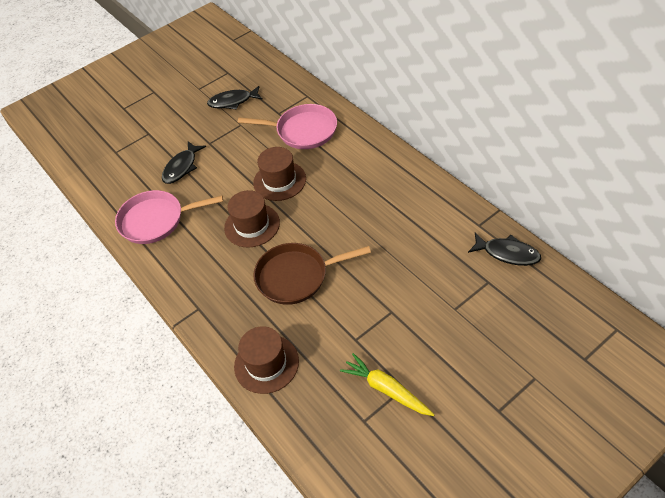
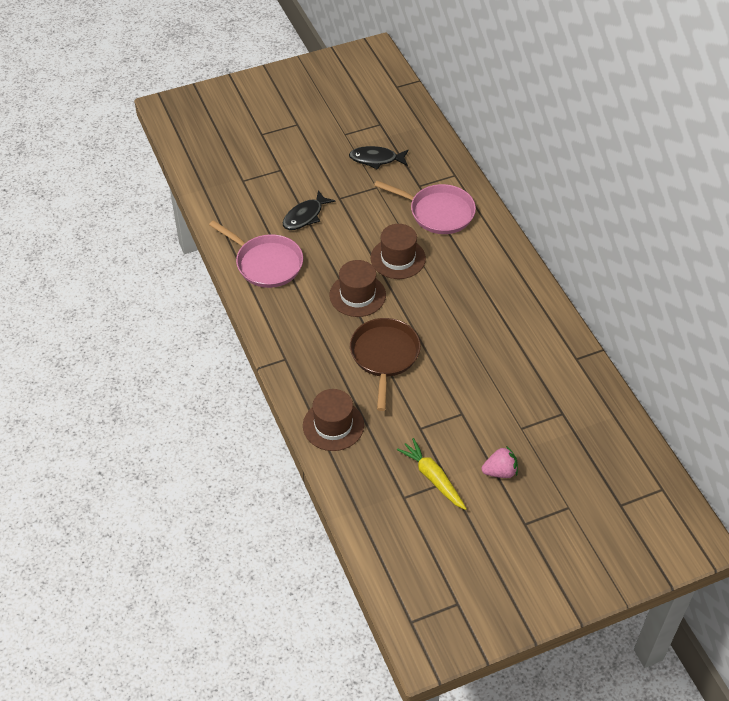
camera: 10 degrees right, 0 degrees up
pink pan [115,190,223,244] -> pink pan turned 150 degrees counterclockwise [209,220,303,288]
brown pan [253,243,371,305] -> brown pan turned 90 degrees clockwise [350,318,421,411]
black fish [468,233,541,266] -> none
none -> pink strawberry [482,446,518,478]

